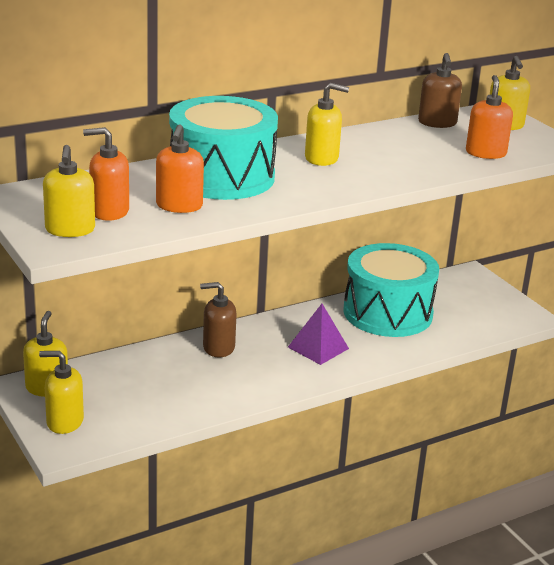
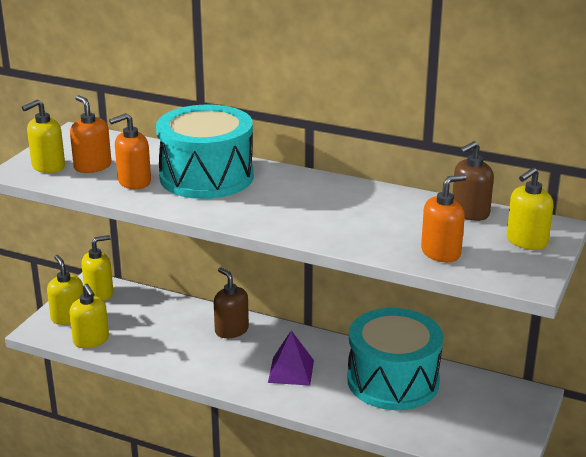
camera: 55 degrees right, 0 degrees up
yellow soap dispenser [305,83,349,166] -> yellow soap dispenser moved to [69,284,109,348]

